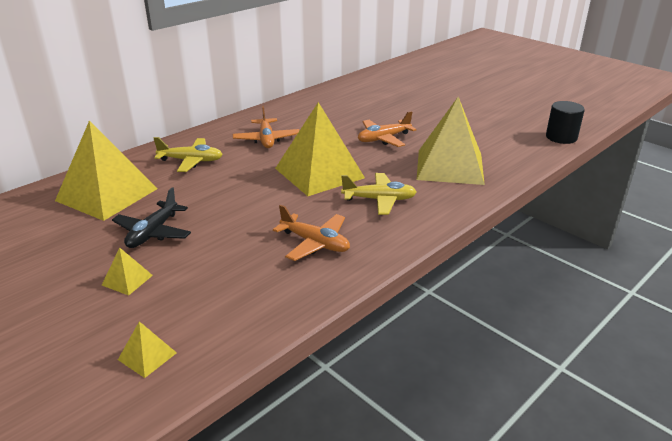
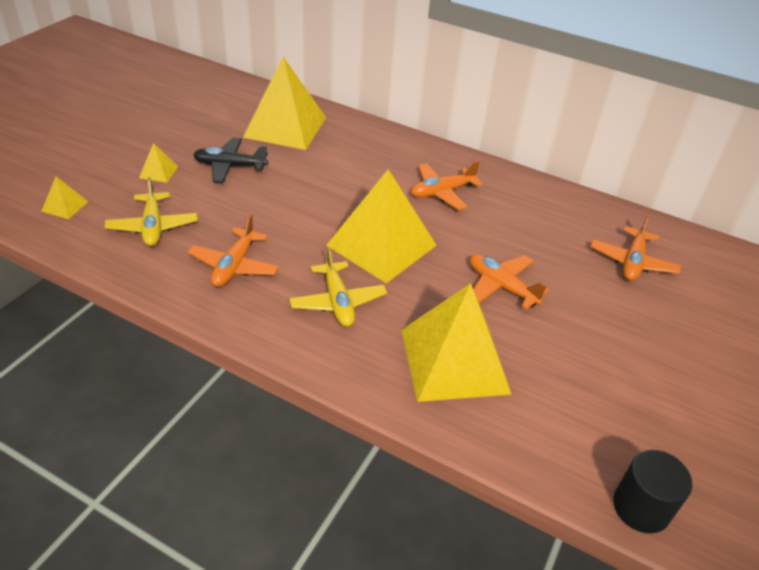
camera: 70 degrees right, 10 degrees up
yellow plane [154,137,223,172] -> yellow plane moved to [104,177,198,246]
none -> orange plane [590,215,681,281]

